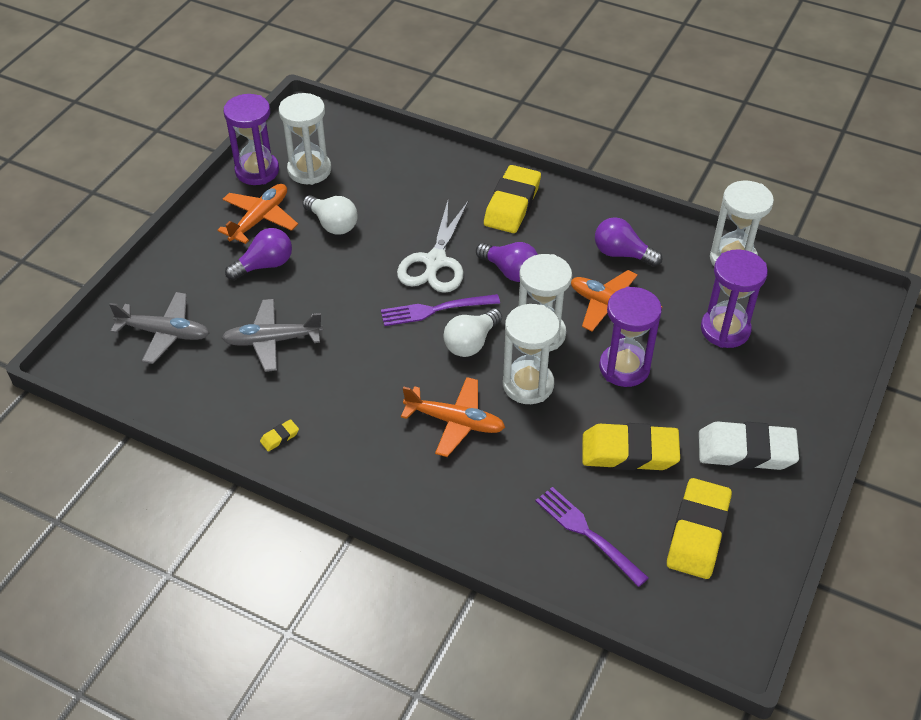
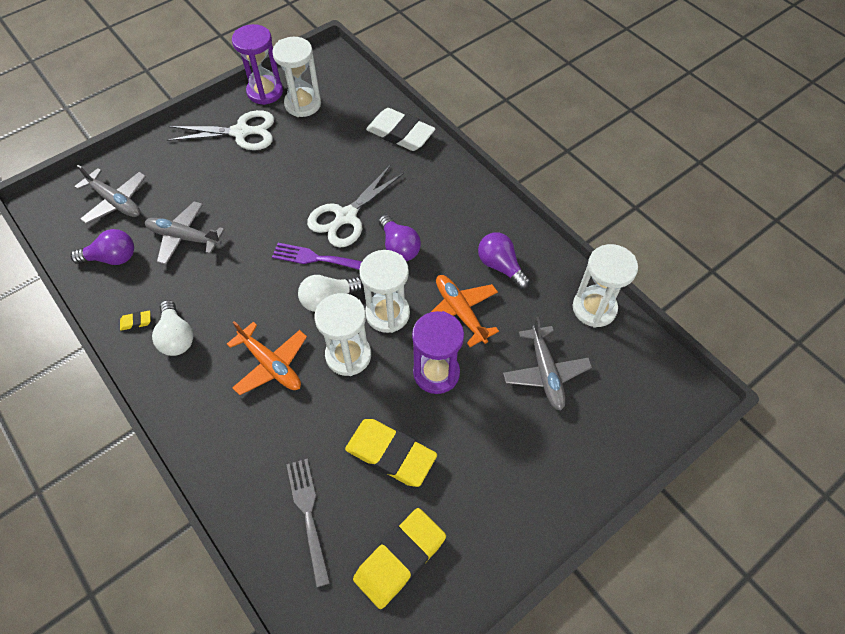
camera: 25 degrees right, 10 degrees up
orange plane [217,184,298,244] -> white scissors [167,110,274,150]
purple light bulb [225,228,292,280] -> purple light bulb moved to [71,229,134,265]
white light bulb [302,195,358,235] -> white light bulb moved to [152,300,193,356]
yellow eraser [484,165,541,233] -> none
purple fork [535,487,649,587] -> grey fork [286,459,330,587]
white eraser [699,421,799,470] -> white eraser moved to [366,108,435,151]
purple hourglass [701,249,768,348] -> grey plane [503,317,592,411]

